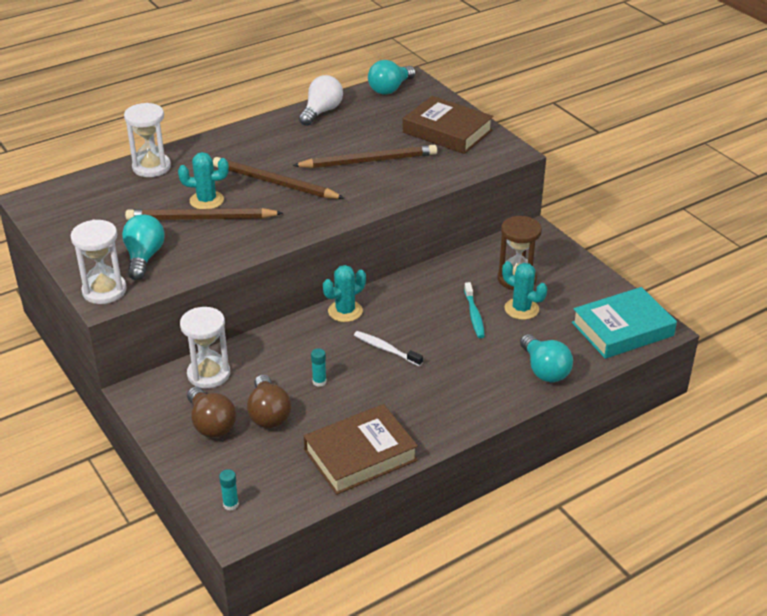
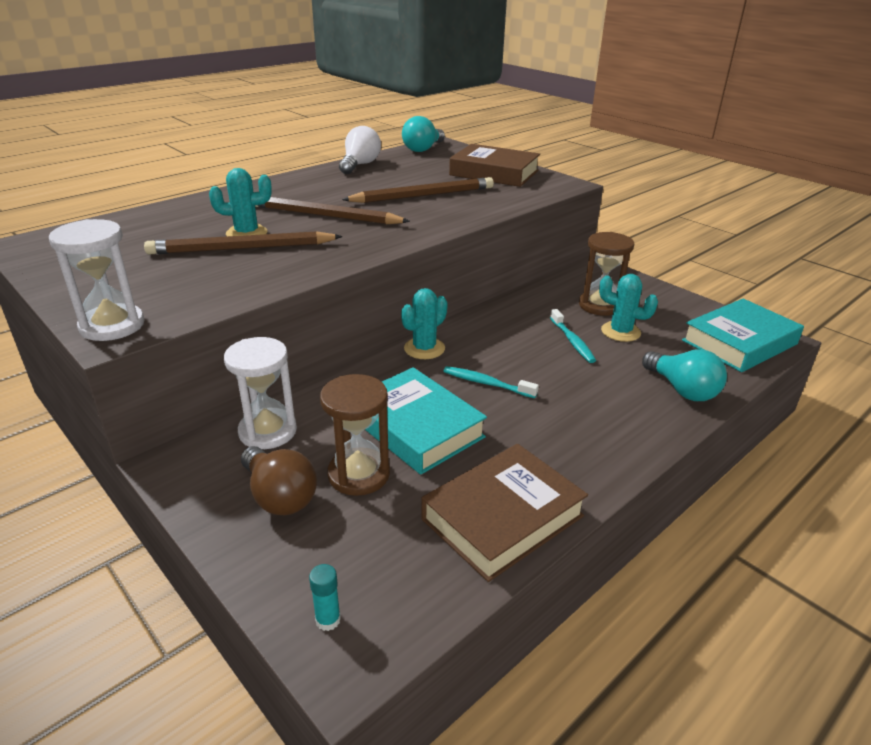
camera: 10 degrees left, 5 degrees down
turquoise light bulb [122,214,165,280] -> none
white hourglass [124,103,171,177] -> none
brown light bulb [247,374,291,428] -> brown hourglass [320,374,390,496]
turquoise glue stick [311,348,327,387] -> turquoise book [365,367,487,475]
white toothbrush [354,331,423,366] -> turquoise toothbrush [443,366,539,398]

